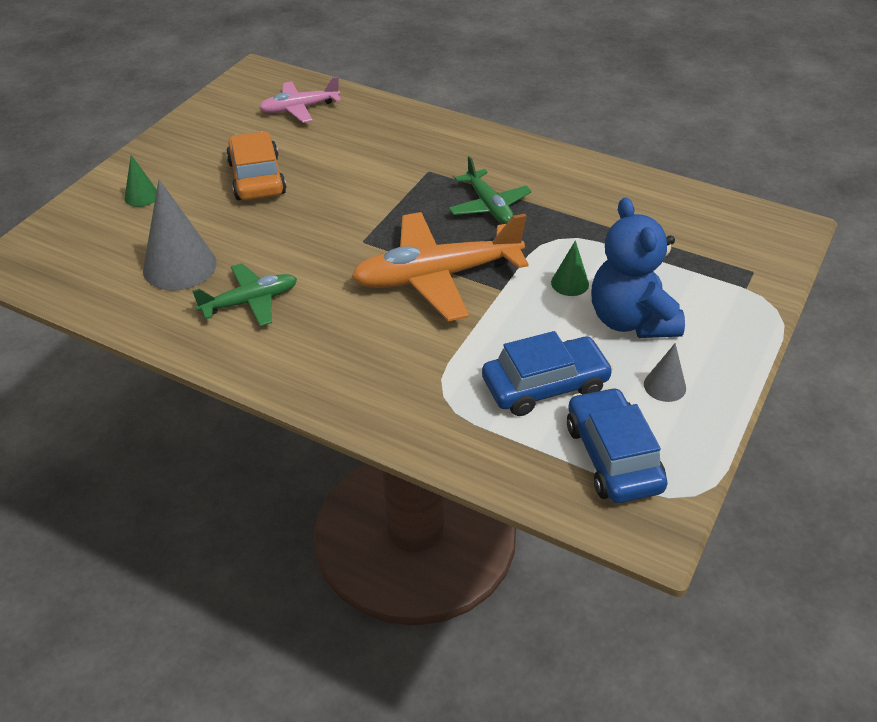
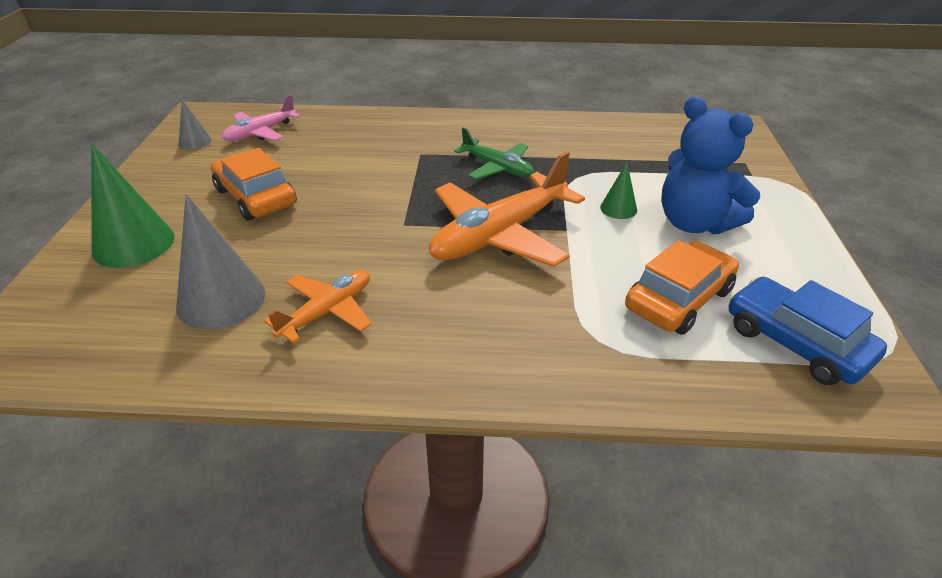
camera: 25 degrees left, 5 degrees down
green cone [124,155,157,207] -> green cone [91,143,174,268], size x1.96
green plane [192,263,297,326] -> orange plane [263,270,372,344]
blue car [482,331,613,416] -> orange car [625,240,739,335]
grey cone [644,343,686,402] -> grey cone moved to [179,99,211,149]

